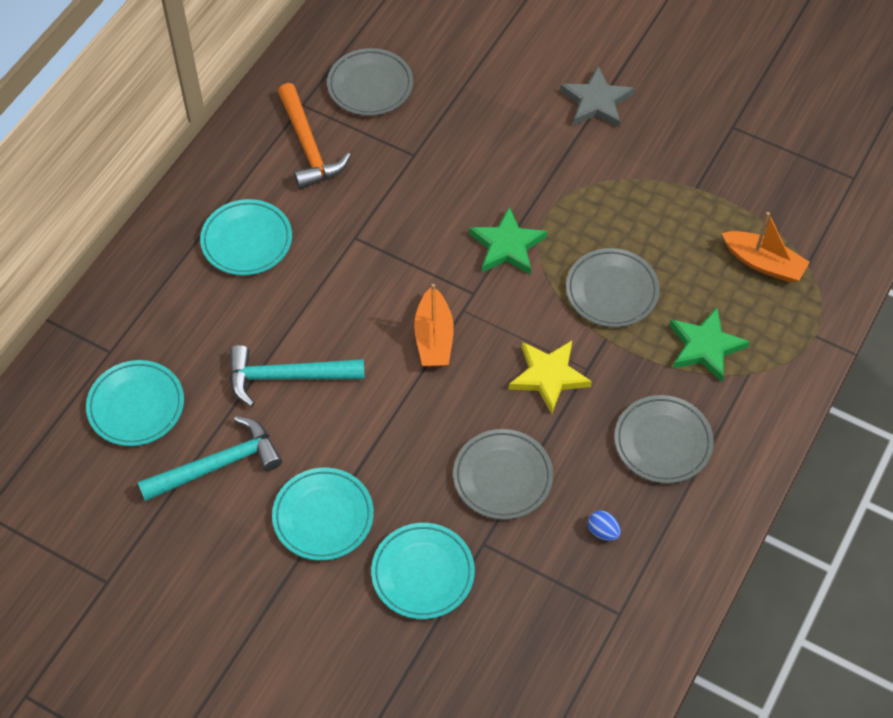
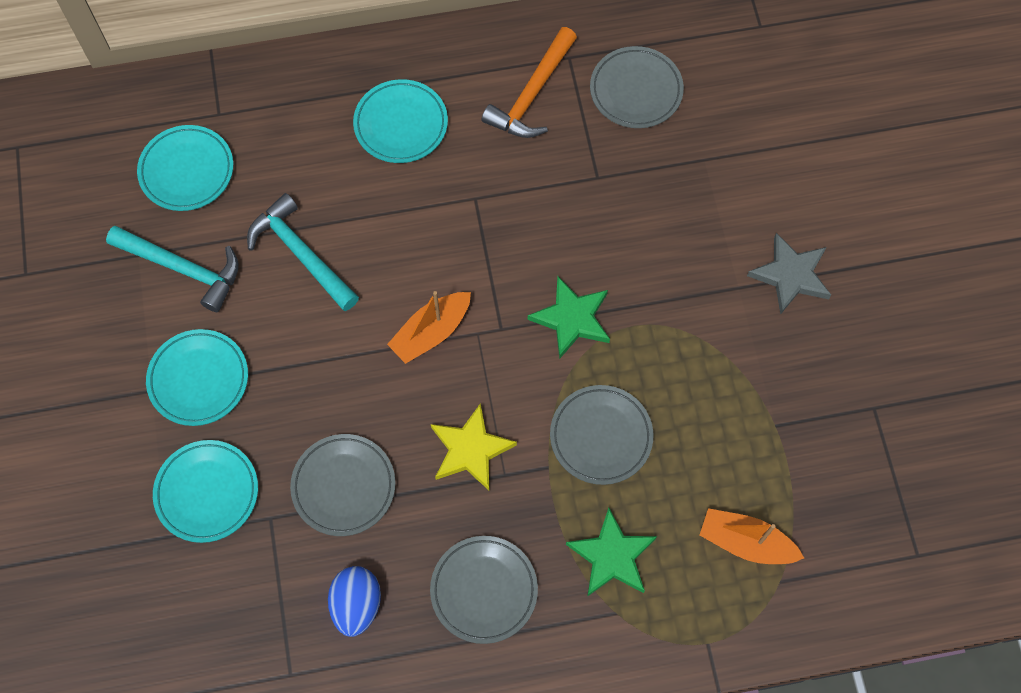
camera: 50 degrees right, 10 degrees up
blue egg [588,510,621,541] -> blue egg [328,566,381,637], size x1.81
orange boat [722,212,810,282] -> orange boat turned 120 degrees clockwise [700,508,804,564]

